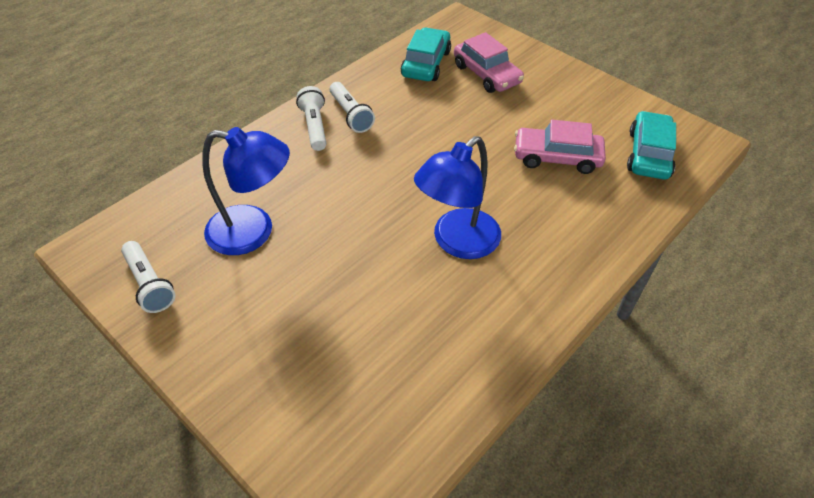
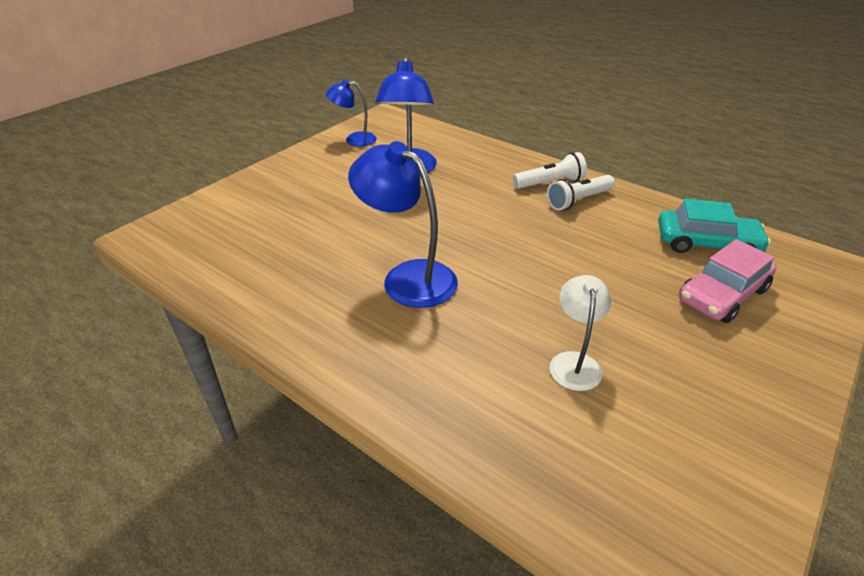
camera: 85 degrees right, 10 degrees down
white flashlight [121,241,175,313] -> blue lamp [326,80,377,147]
pink car [514,120,606,174] -> white lamp [550,275,611,391]
turquoise car [627,111,676,179] -> none

